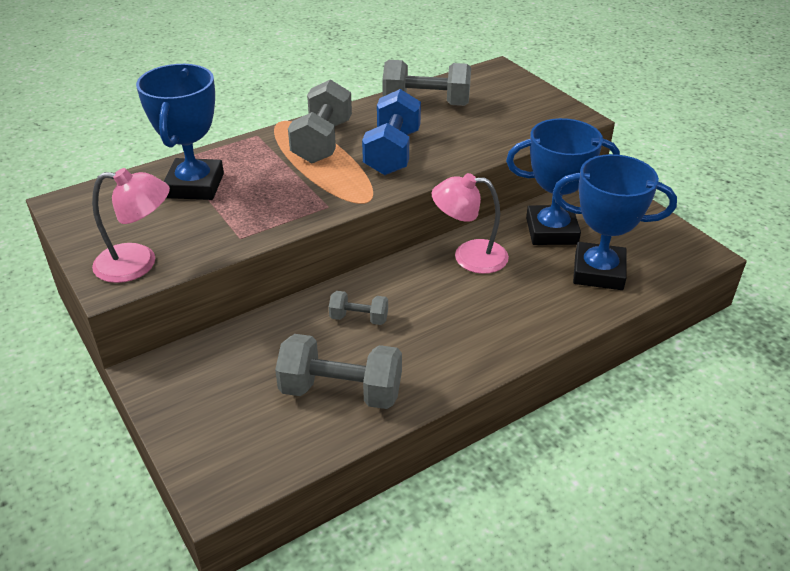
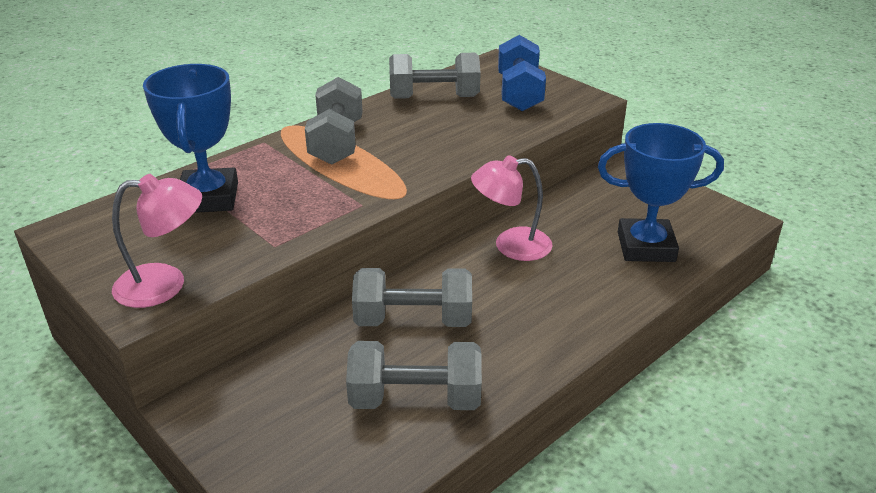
camera: 10 degrees left, 5 degrees down
grey dumbbell [329,291,388,325] -> grey dumbbell [352,268,472,327], size x1.89
blue dumbbell [362,89,421,175] -> blue dumbbell moved to [498,35,546,111]
blue trophy [506,118,620,245] -> none

